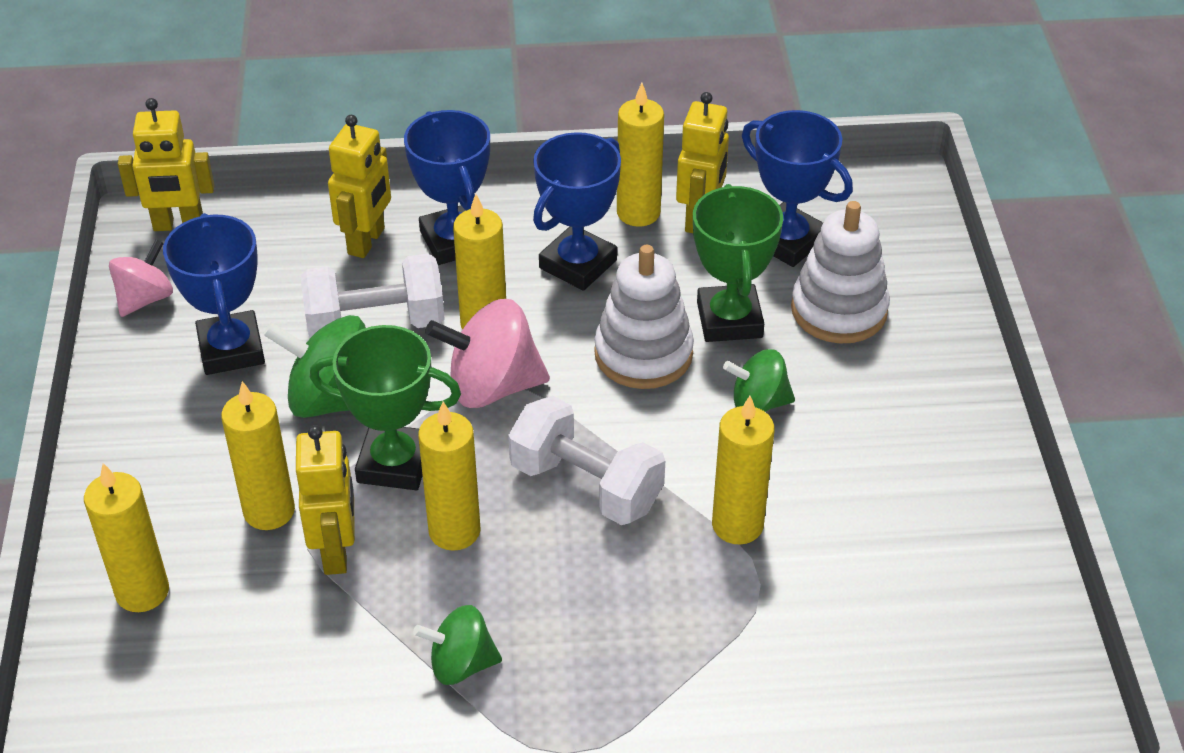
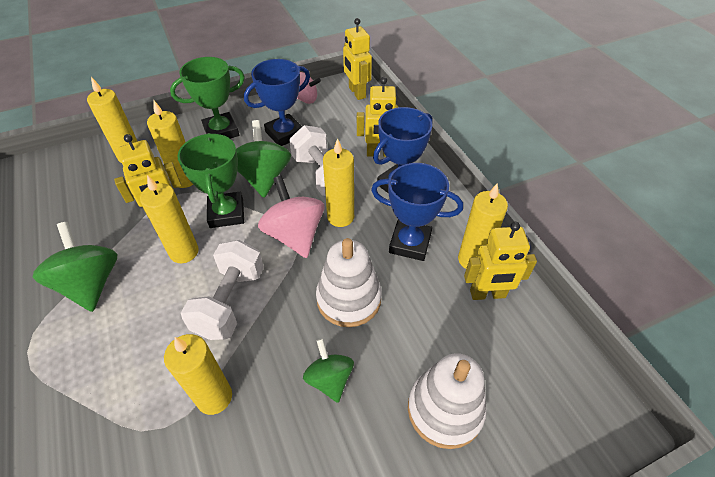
camera: 70 degrees right, 5 degrees up
green spinning top [413,605,502,685] -> green spinning top [33,222,117,312], size x1.61
green trophy [693,184,783,342] -> green trophy moved to [170,57,245,139]
blue trophy [742,110,853,267] -> none

